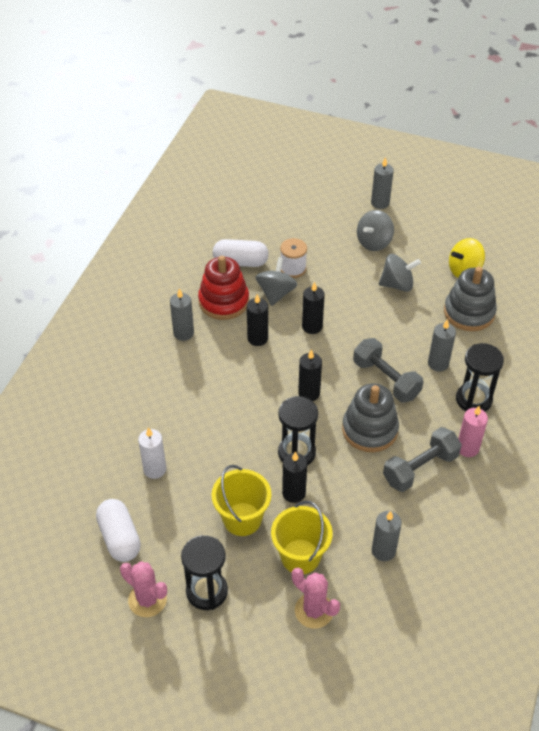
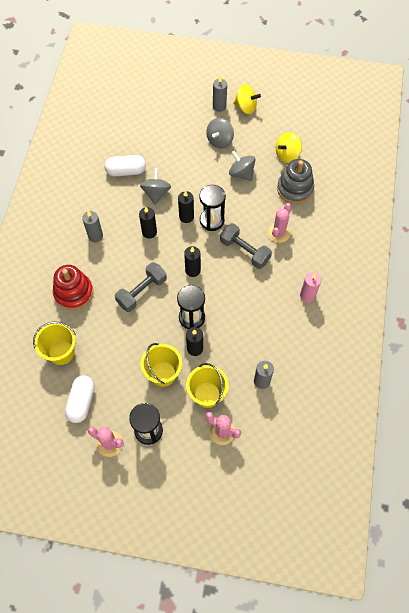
camera: 10 degrees left, 15 degrees up
white capsule [96,499,141,562] -> white capsule turned 45 degrees clockwise [65,375,95,423]
white candle [138,427,166,479] -> none
red stacking toy [198,256,249,320] -> red stacking toy moved to [53,265,93,310]
white spool [280,238,307,278] -> none
grey stacking toy [342,383,399,452] -> none
grey spinning top [379,254,421,292] -> grey spinning top turned 120 degrees counterclockwise [229,151,255,181]
grey dumbbell [383,427,462,492] -> grey dumbbell moved to [115,262,167,312]
grey candle [428,319,456,372] -> pink cactus [268,203,291,243]
black hourglass [456,343,504,412] -> black hourglass moved to [199,185,226,231]
none -> yellow bucket [33,322,76,365]
none -> yellow spinning top [233,84,261,114]

